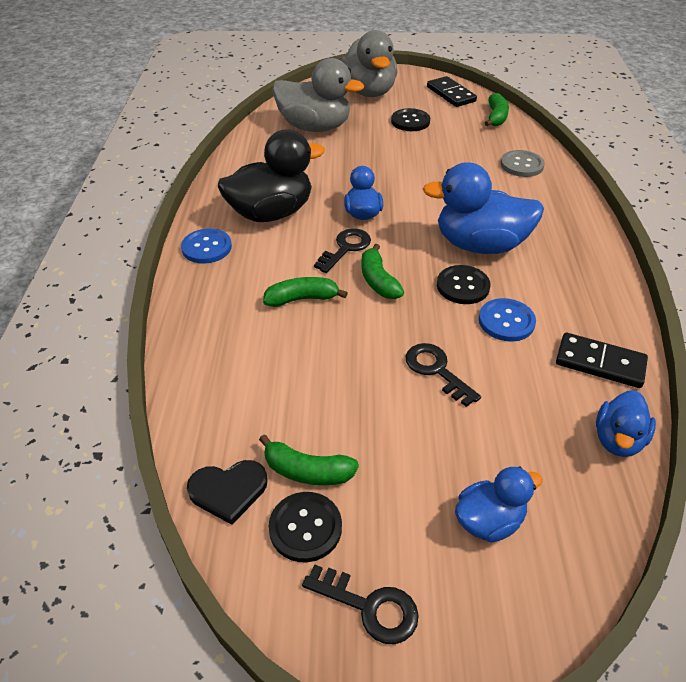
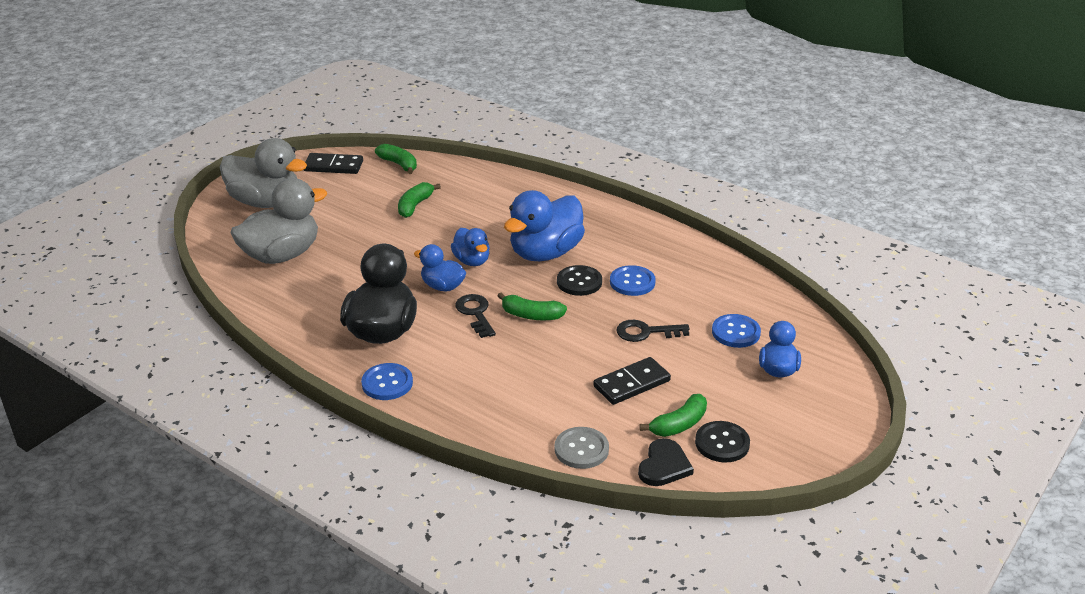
camera: 55 degrees left, 10 degrees down
green banana [263,277,348,307] -> green banana moved to [398,182,441,218]
black key [302,564,419,644] -> none
black button [391,108,430,131] -> none
grey button [501,150,545,177] -> grey button moved to [555,427,609,469]
black domino [556,333,648,388] -> black domino moved to [593,357,671,405]
blue duck [596,391,656,457] -> blue duck moved to [451,228,490,266]
none -> blue button [712,314,761,348]

